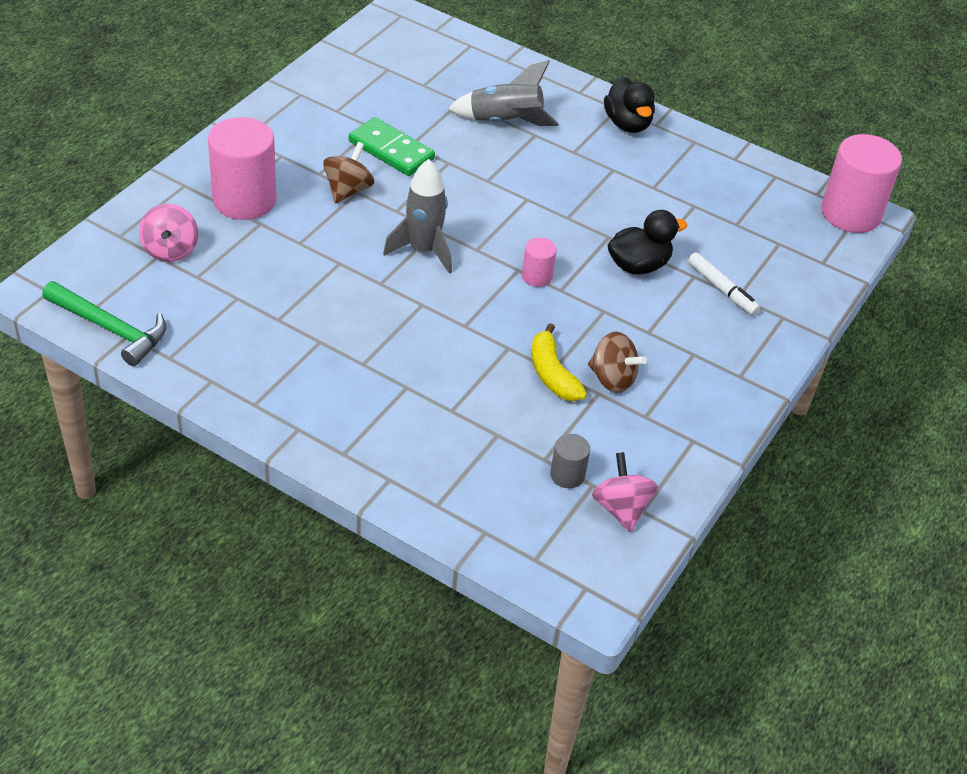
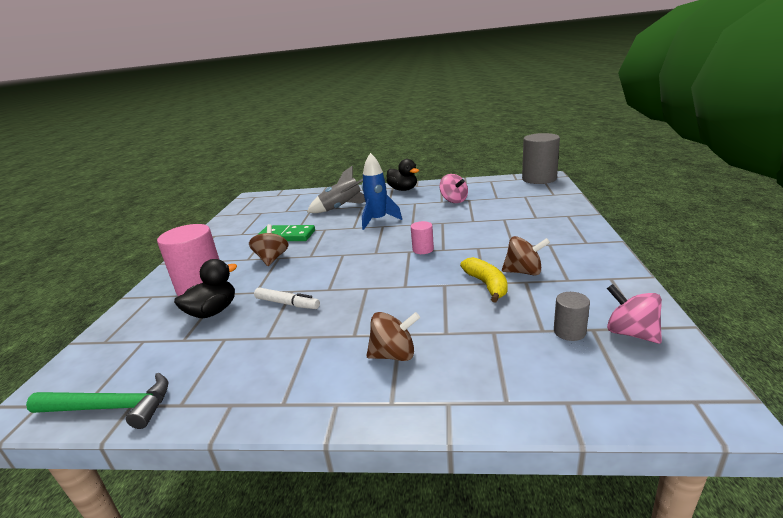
camera: 20 degrees left, 20 degrees down
pink spinning top [139,203,198,262] -> pink spinning top moved to [439,174,468,203]
grey rocket [383,159,452,274] -> none
yellow banana [531,323,587,401] -> yellow banana turned 150 degrees counterclockwise [460,257,508,303]
black duck [607,210,687,275] -> black duck moved to [174,259,237,318]
white marker [688,252,760,315] -> white marker moved to [254,288,320,309]
pink cylinder [821,134,902,233] -> grey cylinder [522,133,560,184]
none -> blue rocket [362,153,402,230]
none -> brown spinning top [366,312,420,361]

